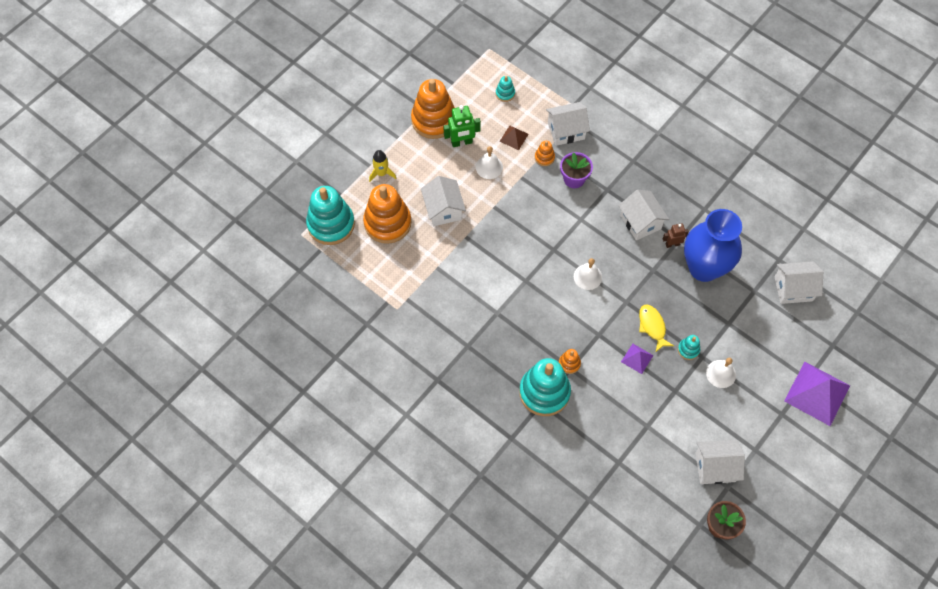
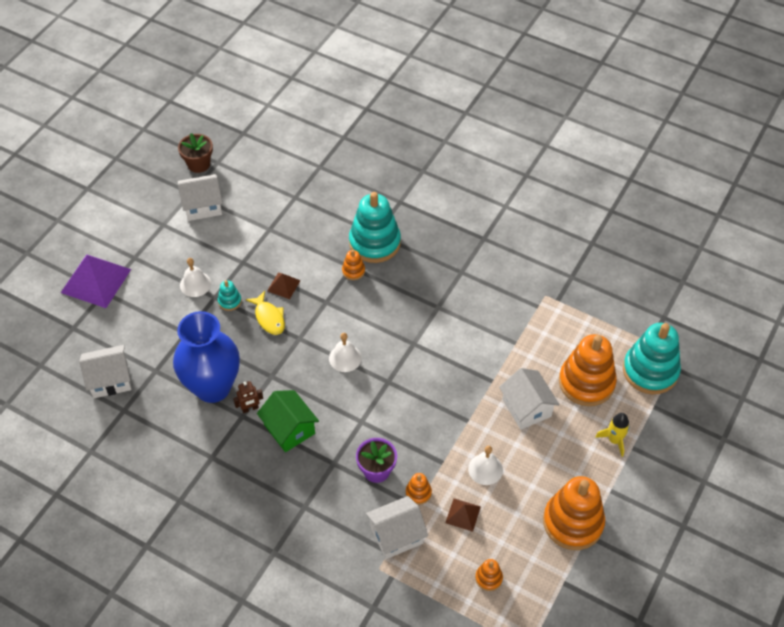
camera: 170 degrees right, 10 degrees down
green robot [443,105,481,147] -> none
turquoise stacking toy [496,76,515,102] -> orange stacking toy [475,559,503,591]
white house [618,190,669,241] -> green house [257,390,319,452]
purple pyramid [621,344,654,374] -> brown pyramid [267,273,301,299]

